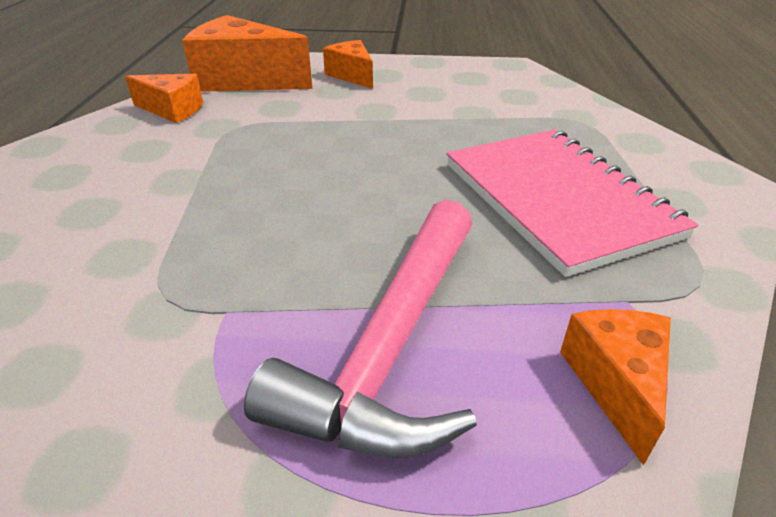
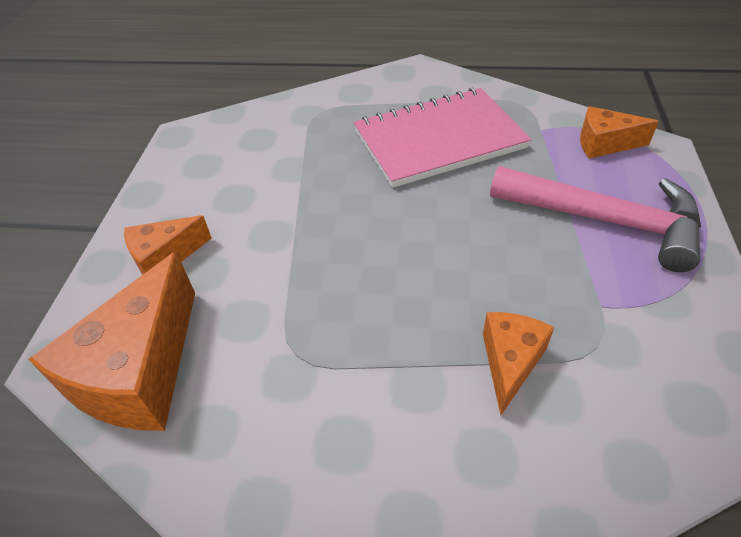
camera: 85 degrees left, 10 degrees up
orange cheese [125,74,203,123] -> orange cheese moved to [483,312,554,415]

